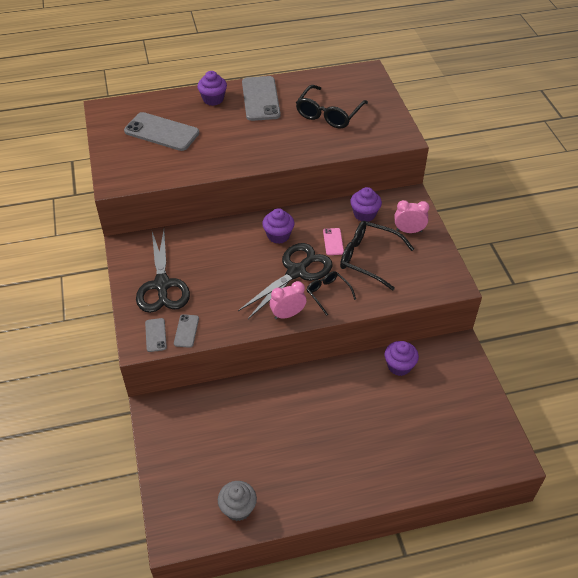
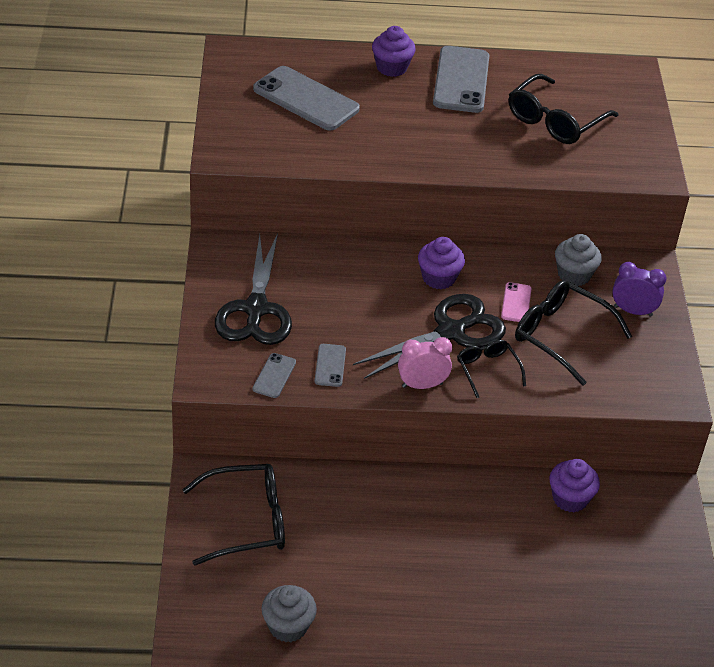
camera: 10 degrees right, 5 degrees down
grey phone [145,318,167,352] -> grey phone moved to [315,344,346,387]
purple cupcake [350,187,382,222] -> grey cupcake [555,234,602,286]
pink clock [395,200,429,233] -> purple clock [612,262,667,317]
none -> black glasses [182,464,285,566]

